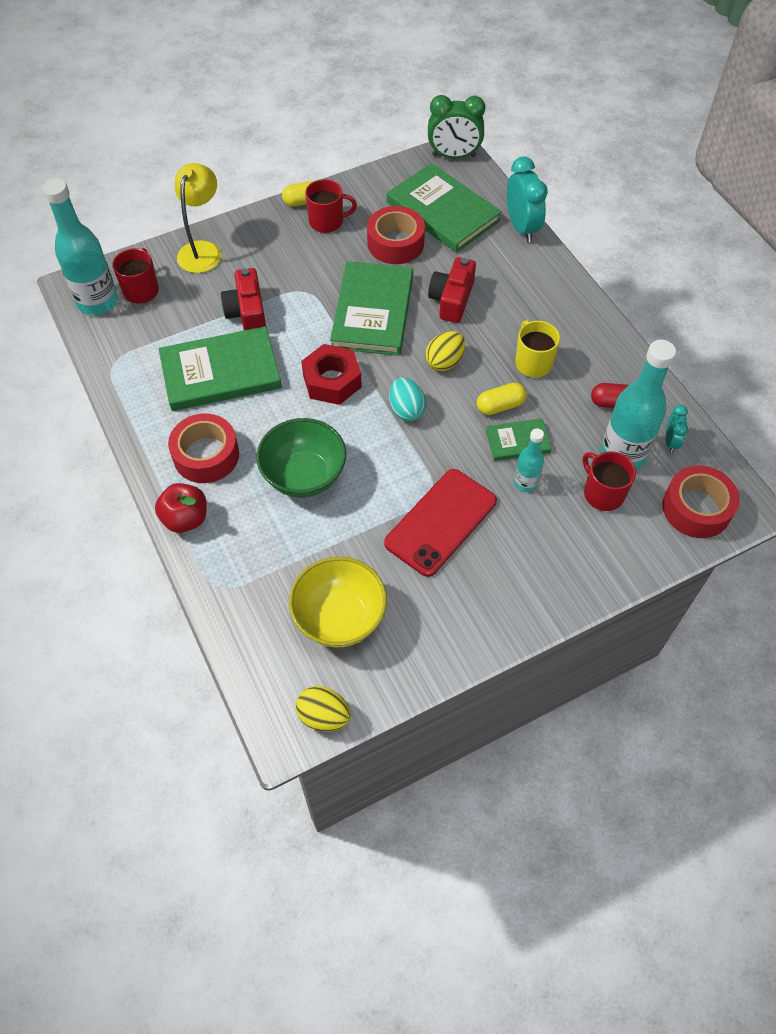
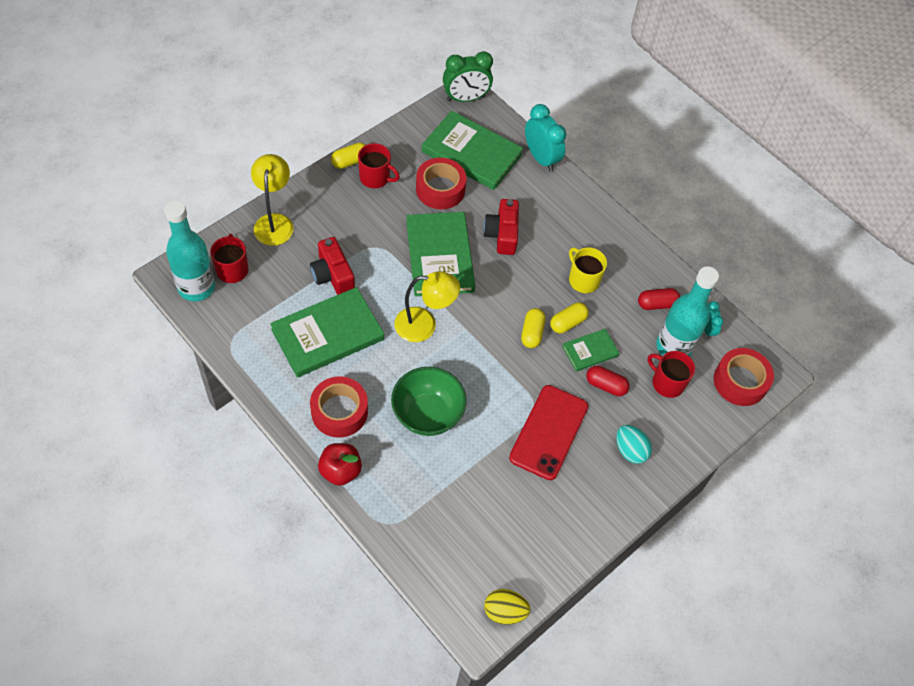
camera: 20 degrees left, 0 degrees up
yellow bowl [289,557,387,647] -> none
red nut [301,344,362,405] -> yellow lamp [394,271,460,342]
red mug [305,179,357,233] -> red mug turned 45 degrees clockwise [358,143,400,188]
turquoise egg [389,377,426,421] -> turquoise egg moved to [616,425,652,464]
yellow egg [425,331,465,371] -> none
turquoise bottle [514,428,544,492] -> red capsule [586,366,630,396]
none -> yellow capsule [521,308,545,348]

